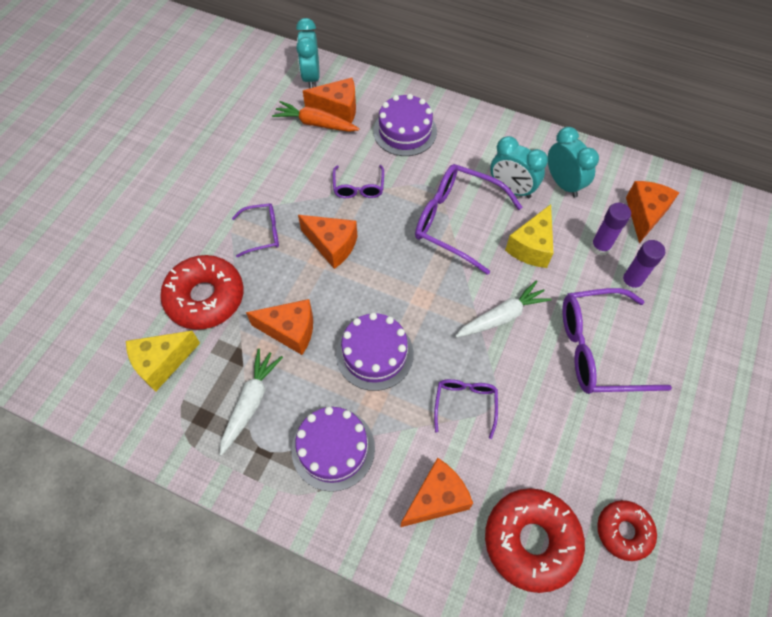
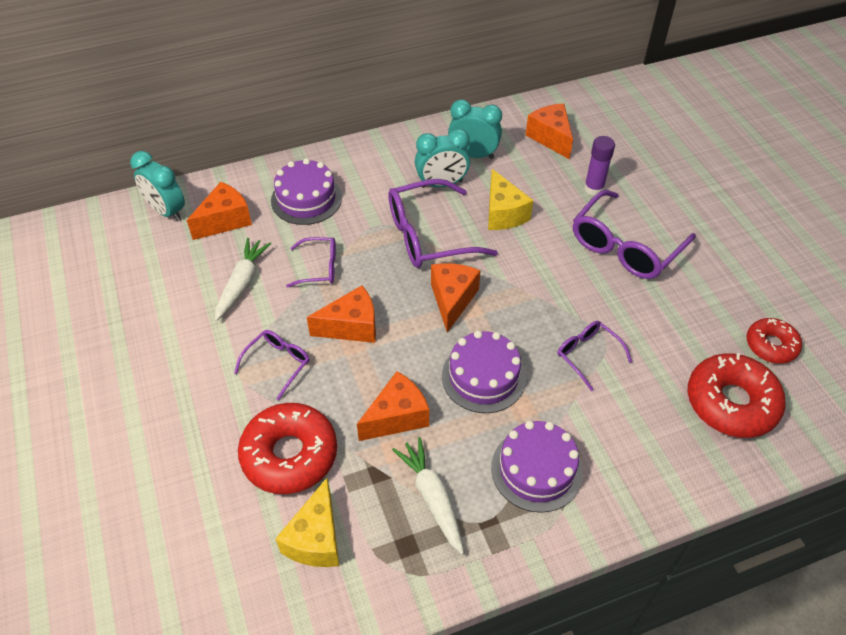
camera: 45 degrees left, 10 degrees down
orange carrot [272,101,360,132] -> none
purple glasses [333,165,384,198] -> purple glasses turned 45 degrees counterclockwise [286,237,336,288]
orange cheese [401,458,473,527] -> orange cheese moved to [431,263,481,333]
white carrot [455,280,552,337] -> white carrot moved to [215,238,272,321]
purple glue stick [590,203,631,256] -> none

